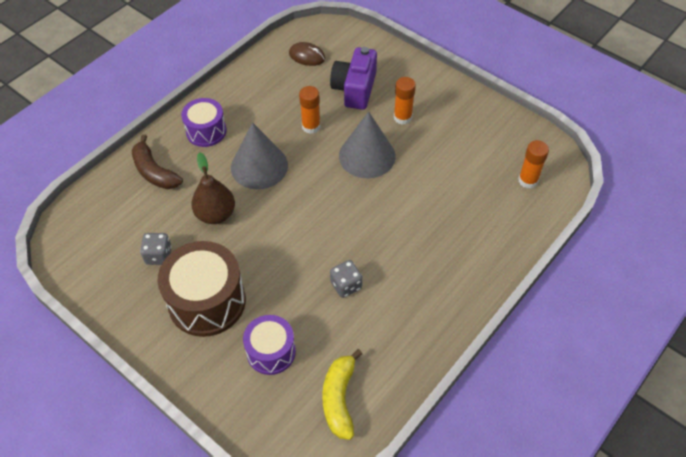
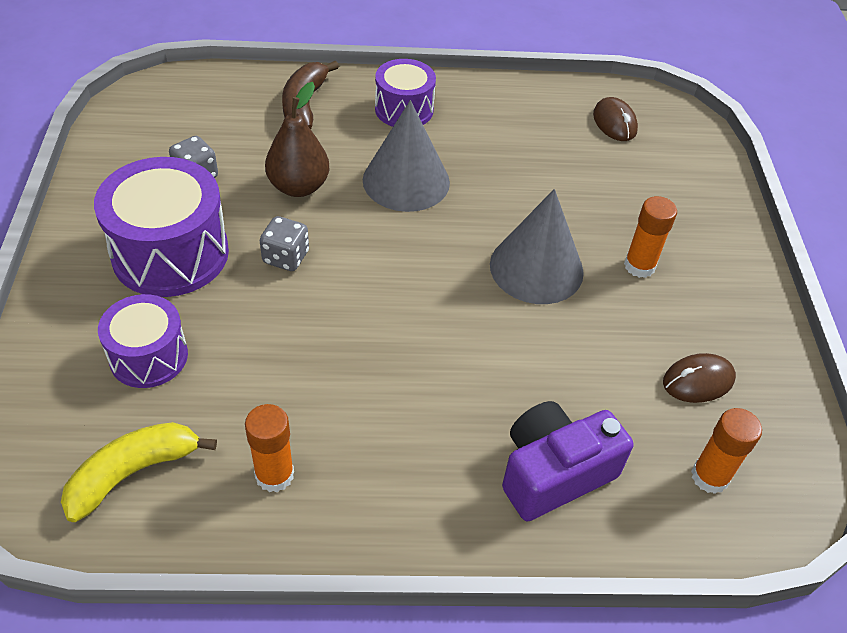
camera: 45 degrees right, 5 degrees down
brown drum [158,241,246,337] -> purple drum [94,157,229,297]
orange glue stick [299,86,321,134] -> orange glue stick moved to [245,404,294,492]
purple camera [330,47,377,110] -> purple camera moved to [502,401,633,522]
grey dice [330,260,362,298] -> grey dice moved to [260,216,309,271]
none -> brown mouse [663,353,736,403]

